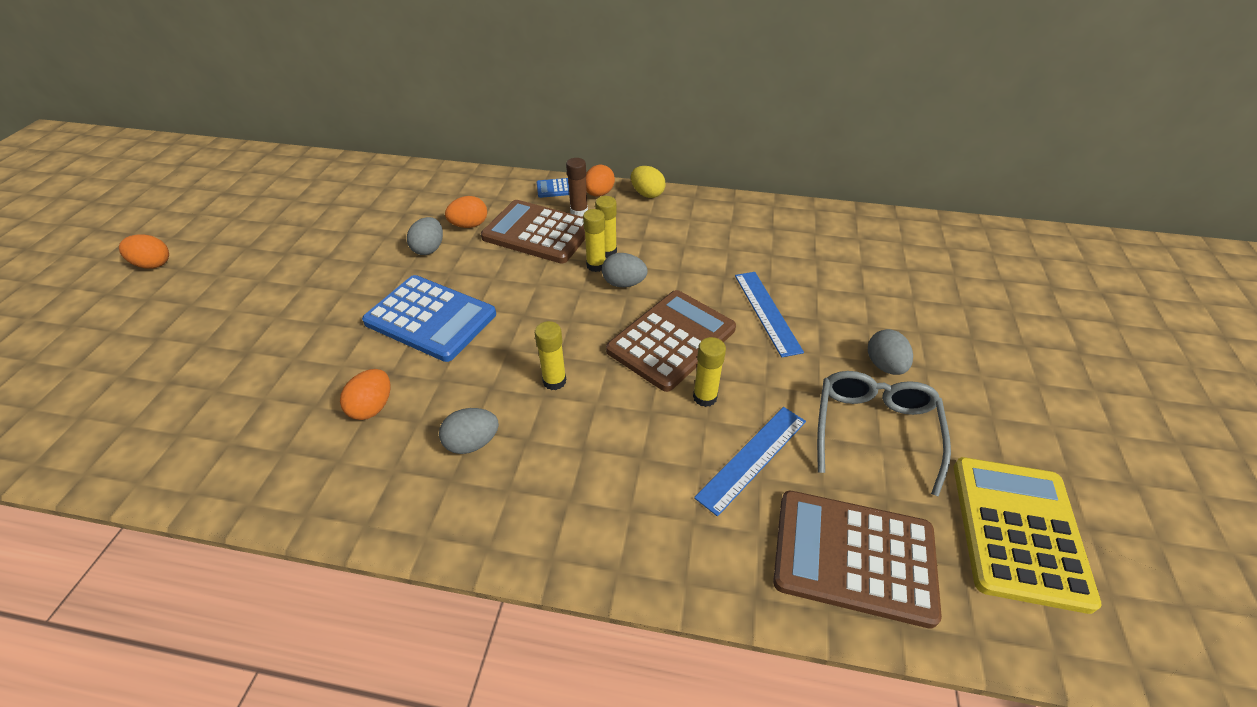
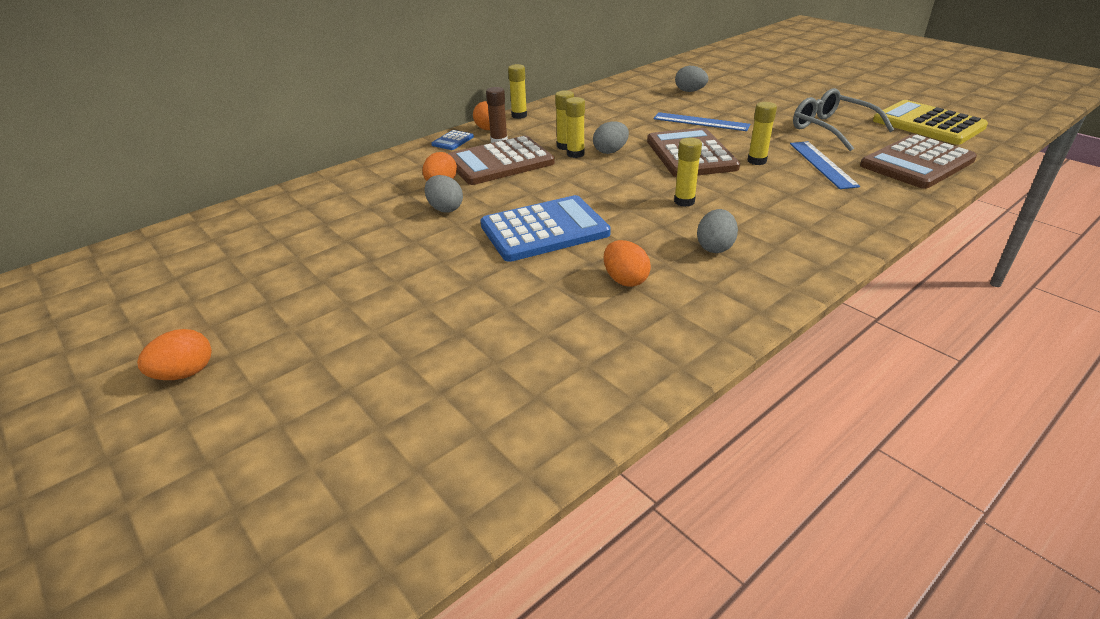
camera: 50 degrees left, 10 degrees down
yellow egg [631,166,666,198] -> yellow glue stick [508,64,527,119]
grey egg [868,329,913,375] -> grey egg moved to [675,66,708,92]

